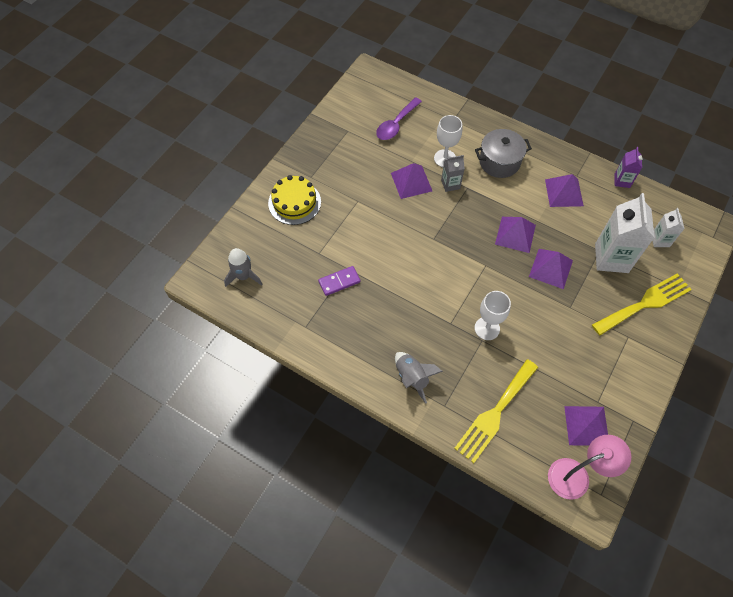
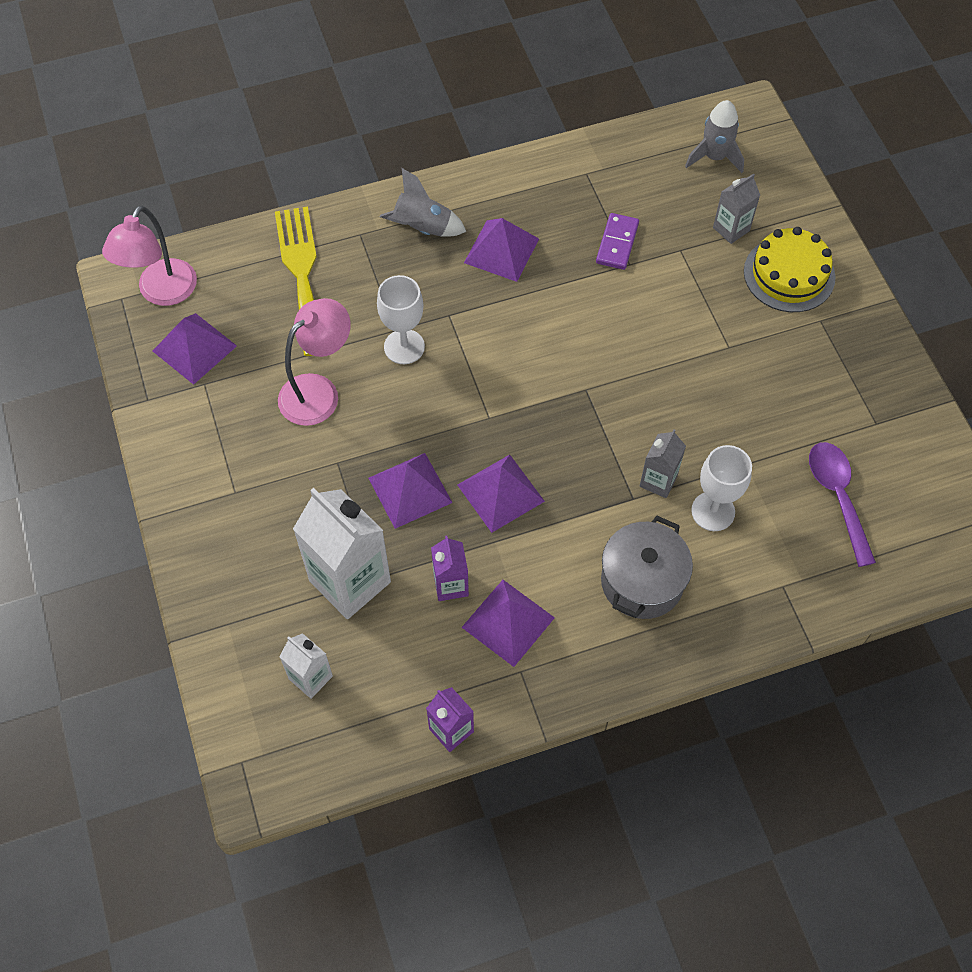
camera: 130 degrees right, 0 degrees up
purple pyramid [391,163,432,199] -> purple pyramid moved to [464,218,539,282]
yellow fork [592,273,692,335] -> none
none -> pink lamp [278,298,351,426]
none -> purple carton [431,536,469,601]
none -> grey carton [713,173,760,244]

